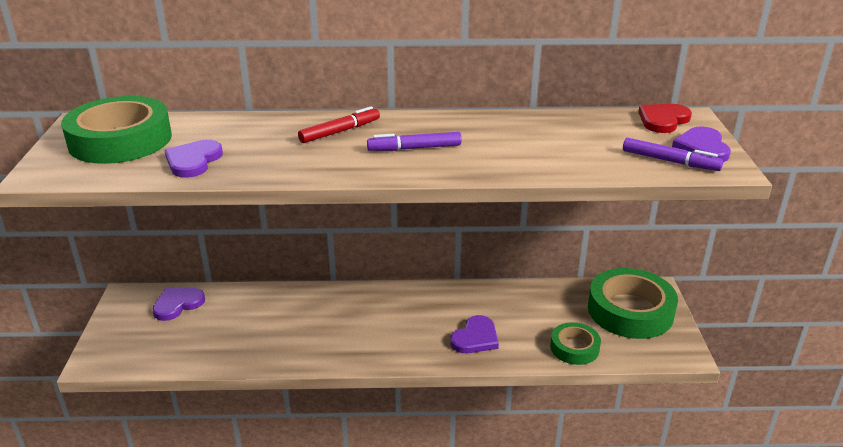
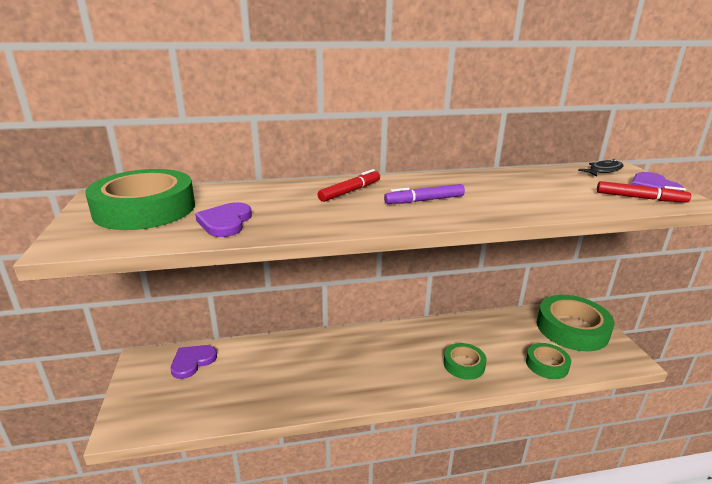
camera: 10 degrees left, 5 degrees down
purple heart [450,315,499,353] -> green tape [444,343,487,380]
purple marker [623,138,724,171] -> red marker [597,181,691,203]
red heart [638,104,692,133] -> black fish [578,159,624,176]

